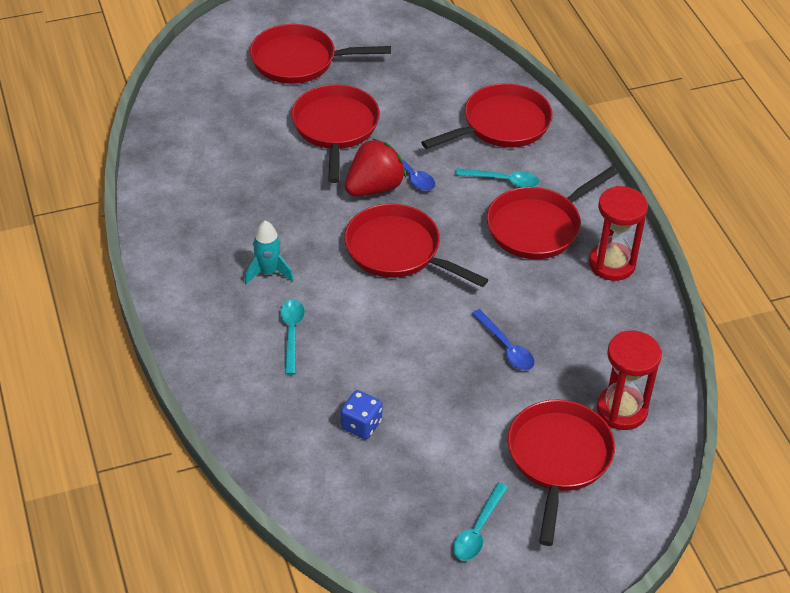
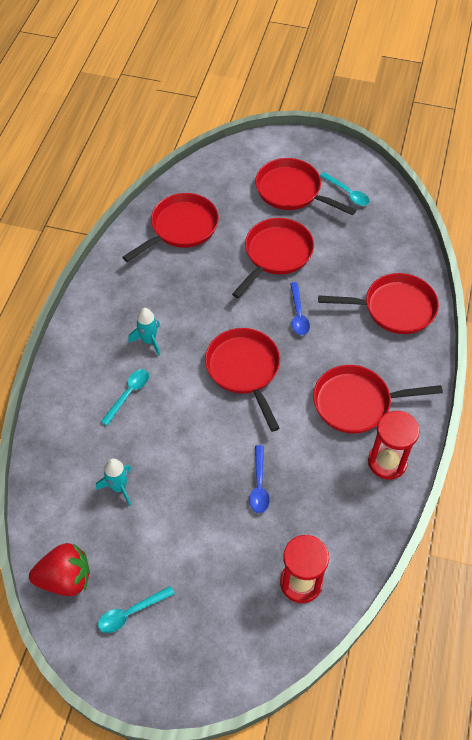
camera: 35 degrees right, 10 degrees up
blue dice [341,390,383,439] -> turquoise rocket [96,458,132,506]
red strawberry [345,138,406,196] -> red strawberry moved to [29,543,90,596]
turquoise spoon [455,168,539,188] -> turquoise spoon moved to [320,172,370,206]
red pan [508,399,615,546] -> red pan moved to [122,193,219,262]

